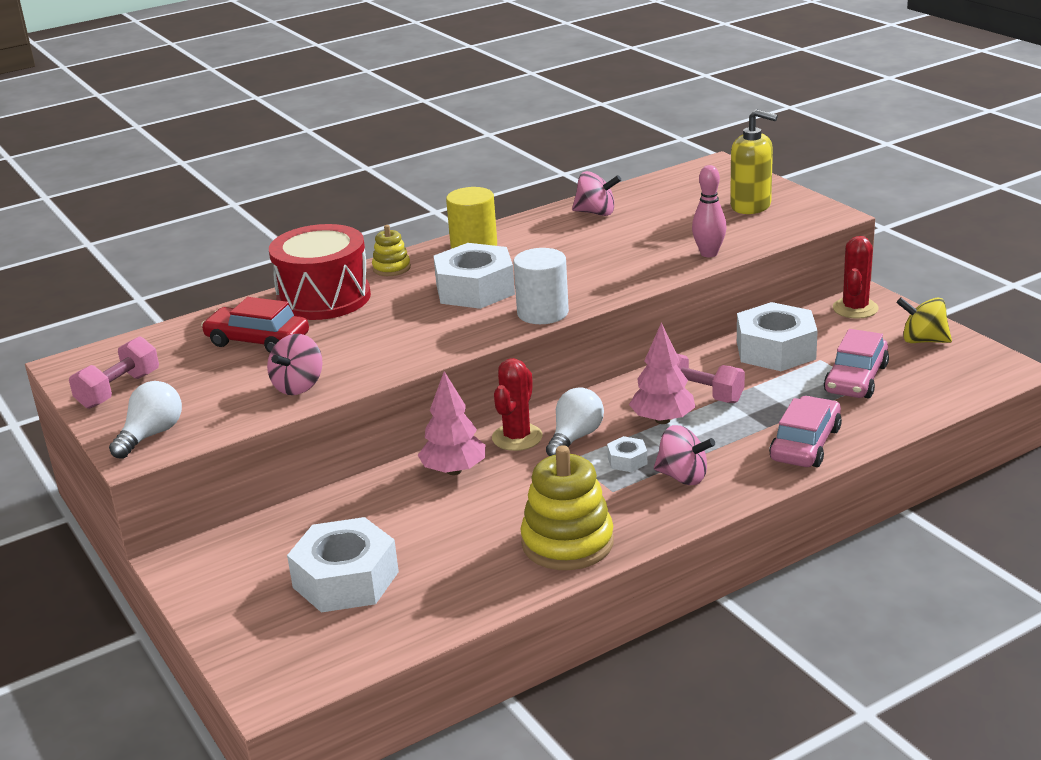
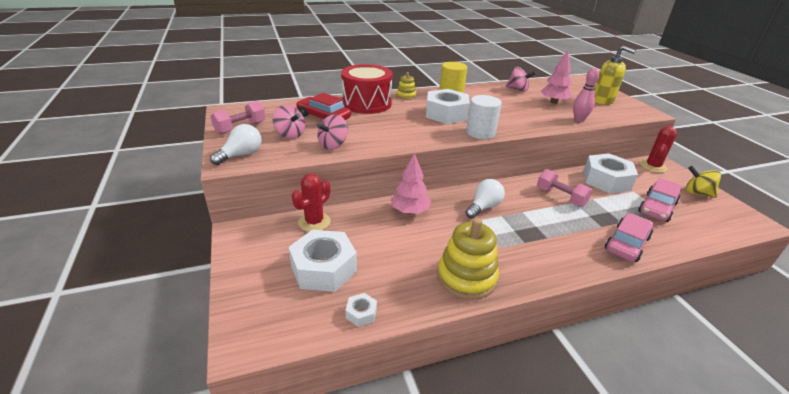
camera: 10 degrees right, 5 degrees up
red cactus [492,358,543,451] -> red cactus moved to [292,173,331,232]
white nut [607,436,647,472] -> white nut moved to [345,293,377,327]
pink tree [629,322,695,424] -> pink tree moved to [540,50,572,104]
pink spinning top [654,425,715,485] -> pink spinning top moved to [272,105,305,139]

